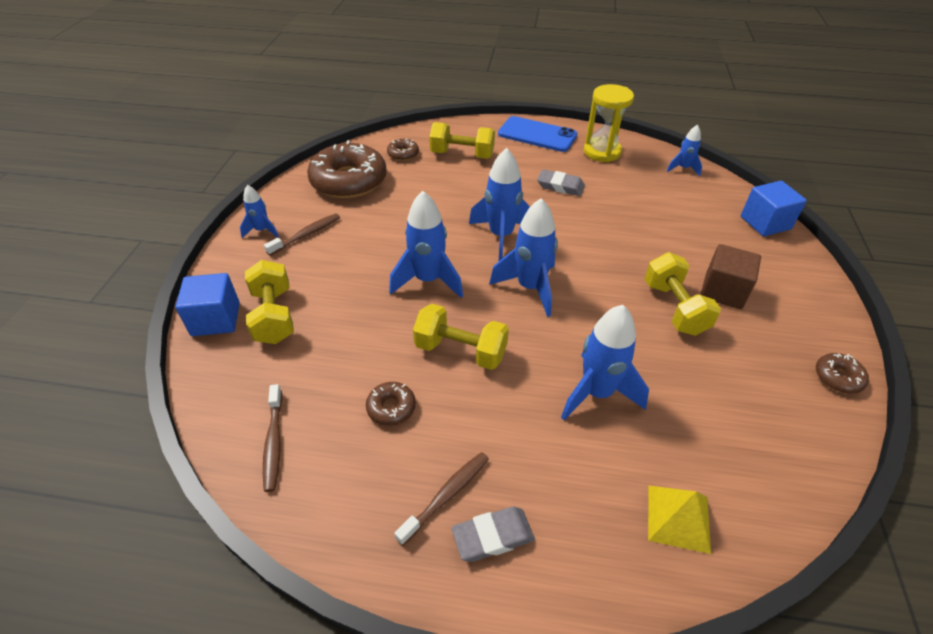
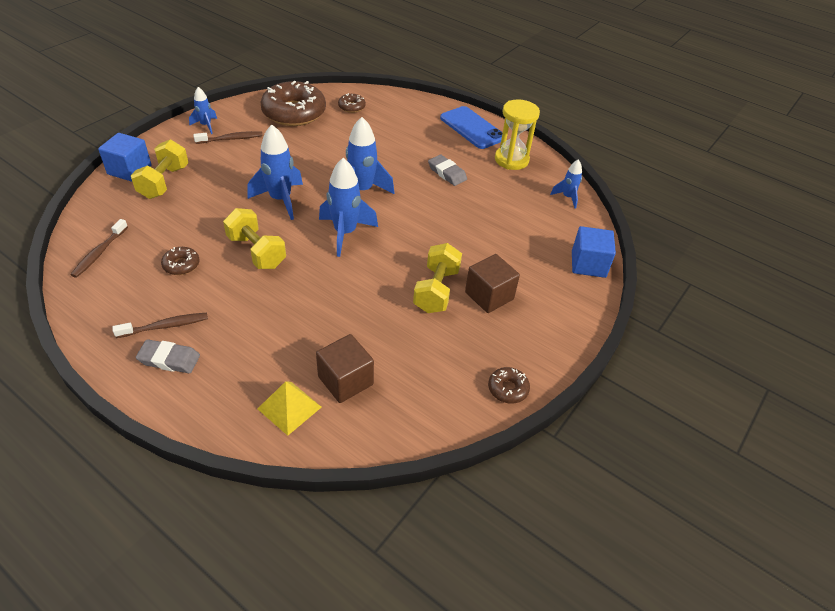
camera: 25 degrees right, 0 degrees up
yellow dumbbell [429,122,495,159] -> none
blue rocket [561,305,649,420] -> none
none -> brown cube [316,334,374,403]

